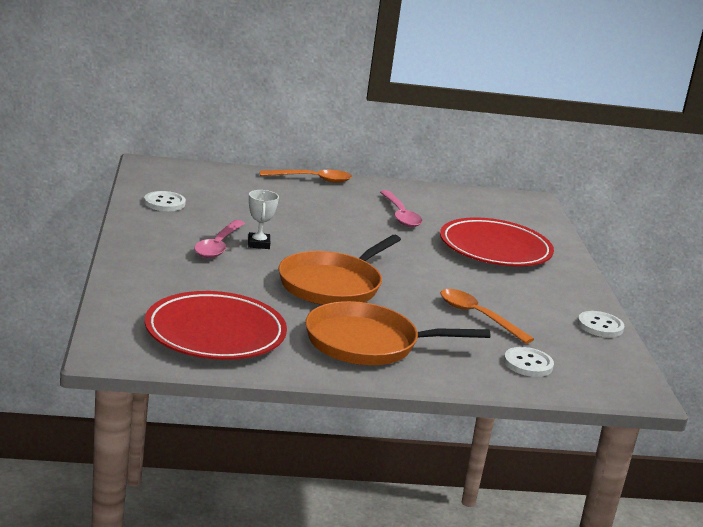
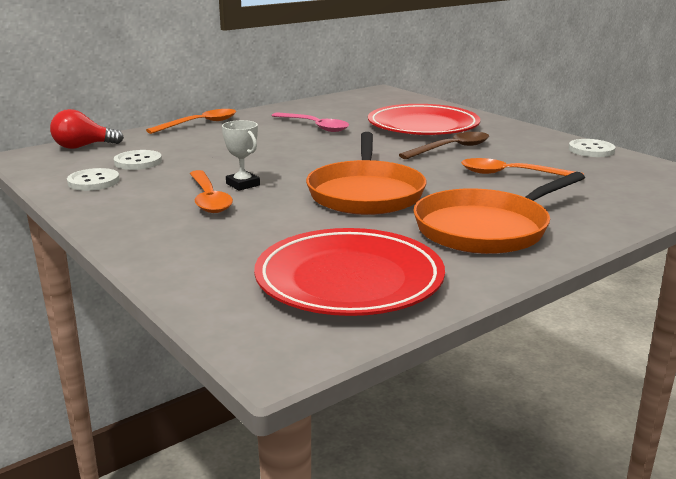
camera: 30 degrees left, 0 degrees up
pink spoon [194,220,245,258] -> orange spoon [189,170,233,213]
white button [504,347,554,377] -> white button moved to [114,150,162,170]
none -> red light bulb [50,109,124,149]
none -> brown spoon [399,132,489,159]

